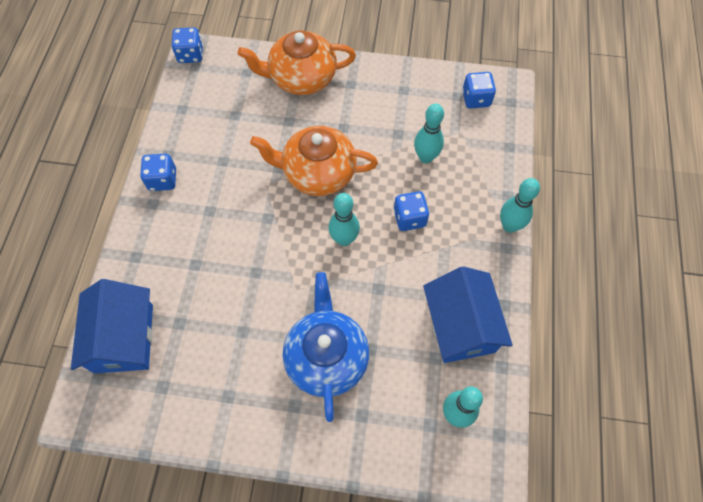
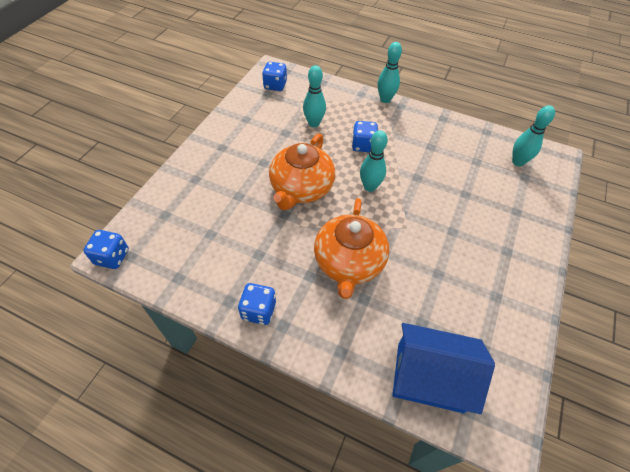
camera: 75 degrees left, 10 degrees down
orange teapot [238,31,356,95] -> orange teapot moved to [314,198,389,299]
blue teapot [283,272,369,422] -> none
blue house [423,266,513,363] -> none

